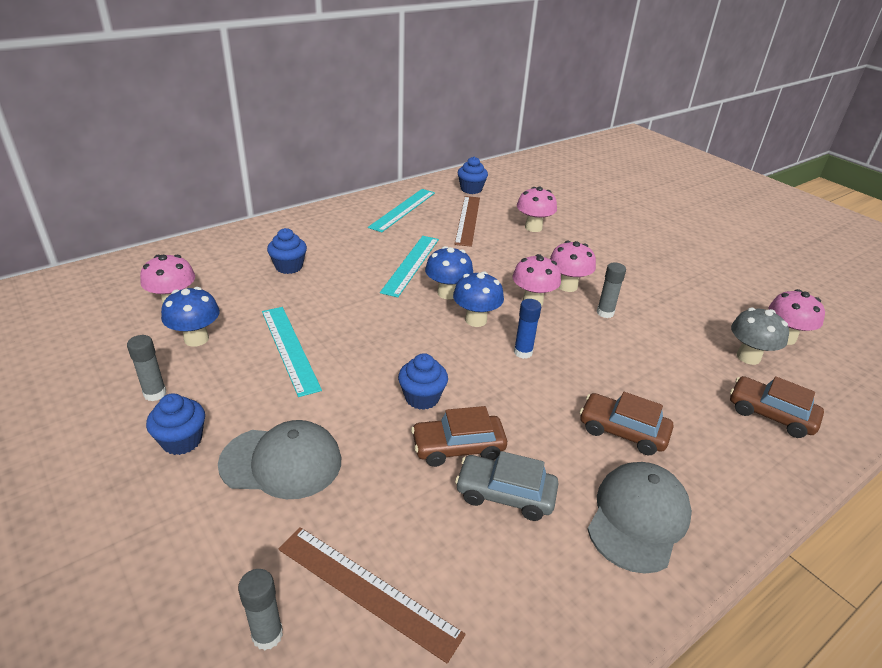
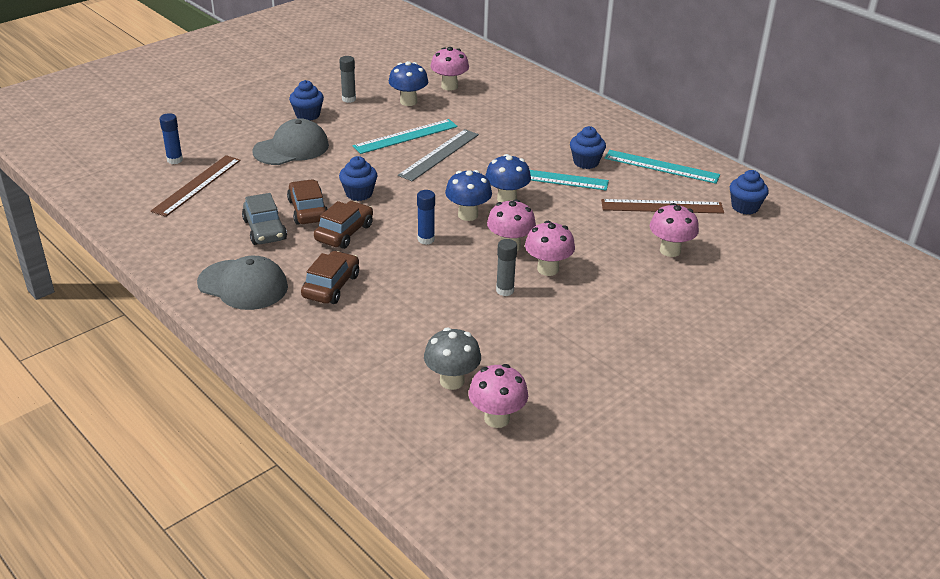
camera: 85 degrees right, 0 degrees up
grey cap [218,420,341,499] -> grey cap turned 120 degrees counterclockwise [252,118,329,165]
grey glue stick [238,569,283,650] -> blue glue stick [160,113,183,164]
blue cupcake [267,228,307,274] -> blue cupcake moved to [570,126,606,169]
grey car [455,451,559,521] -> grey car turned 150 degrees clockwise [242,193,287,245]
brown car [730,376,824,438] -> brown car moved to [314,201,373,249]
none -> grey ruler [398,129,479,181]

